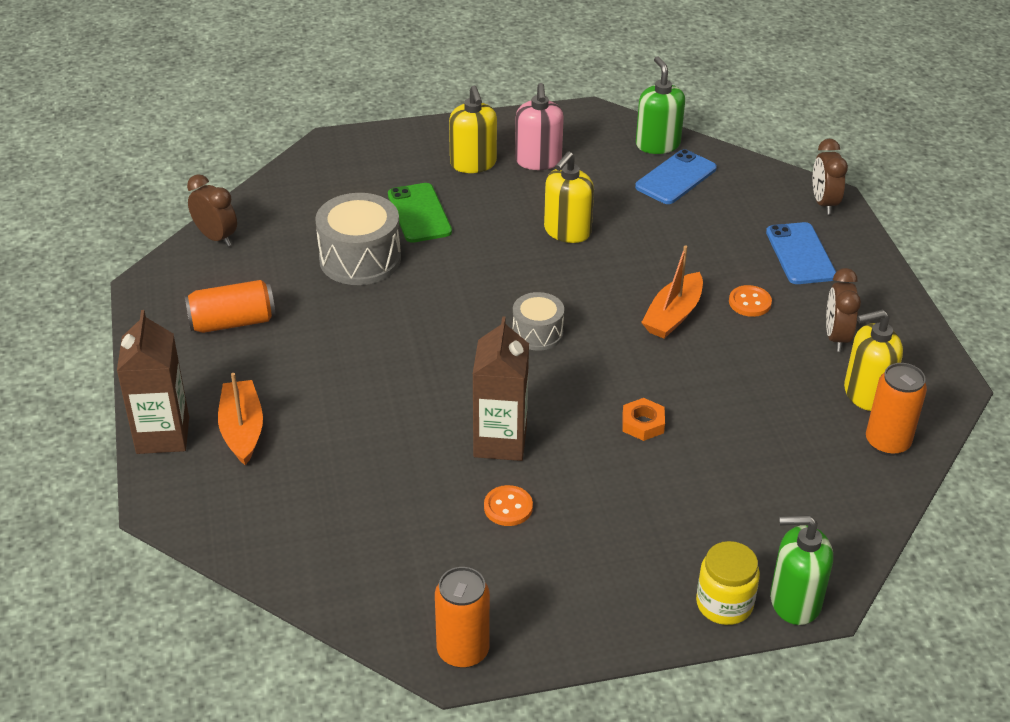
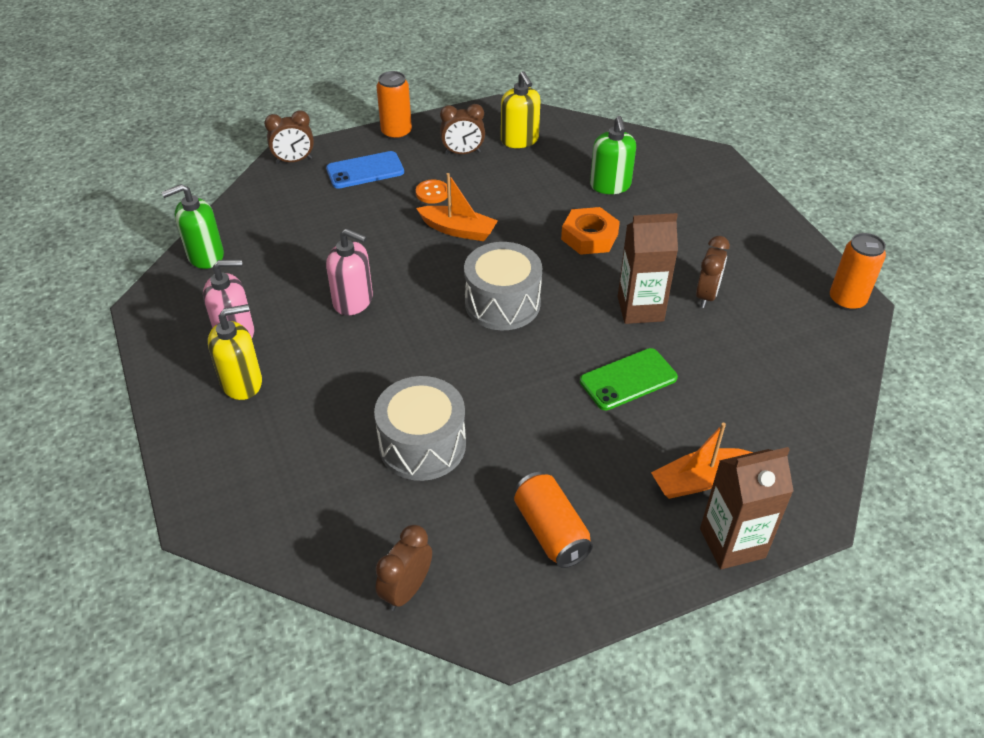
camera: 100 degrees left, 5 degrees up
green phone [388,183,452,243] -> green phone moved to [580,348,678,410]
orange button [484,485,533,526] -> brown clock [696,236,730,308]
grey drum [512,292,564,351] -> grey drum [464,242,542,330], size x1.69
yellow soap dispenser [544,152,594,243] -> pink soap dispenser [326,229,373,315]
orange nut [622,398,665,441] -> orange nut [561,207,620,255], size x1.60
blue phone [635,149,717,204] -> none
yellow jar [696,541,760,625] -> none
green soap dispenser [770,515,833,625] -> green soap dispenser moved to [590,116,636,194]
orange can [866,363,927,456] -> orange can moved to [377,71,412,140]

